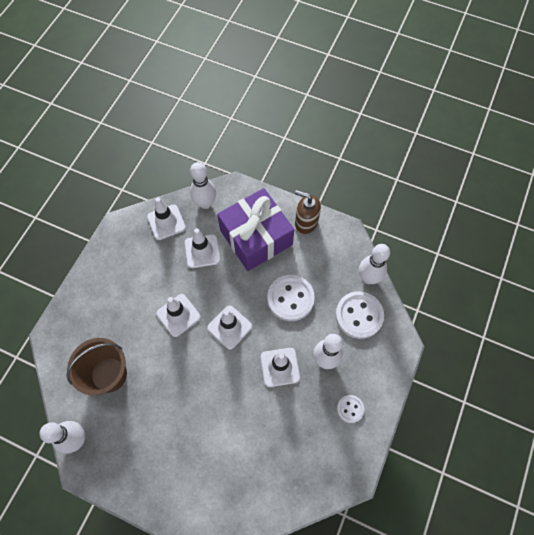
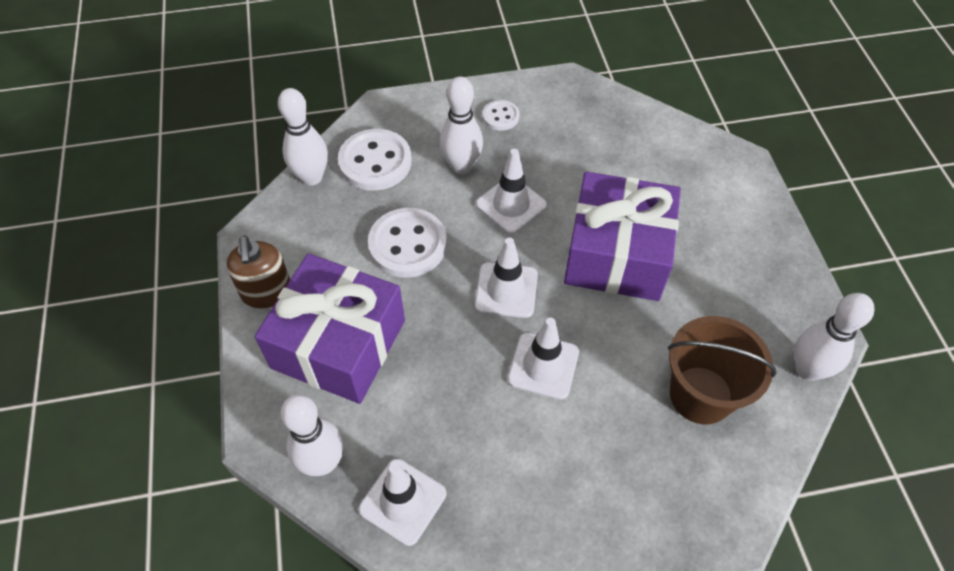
camera: 125 degrees left, 10 degrees down
white traffic cone [185,228,220,268] -> none
none -> purple gift [564,172,681,301]

